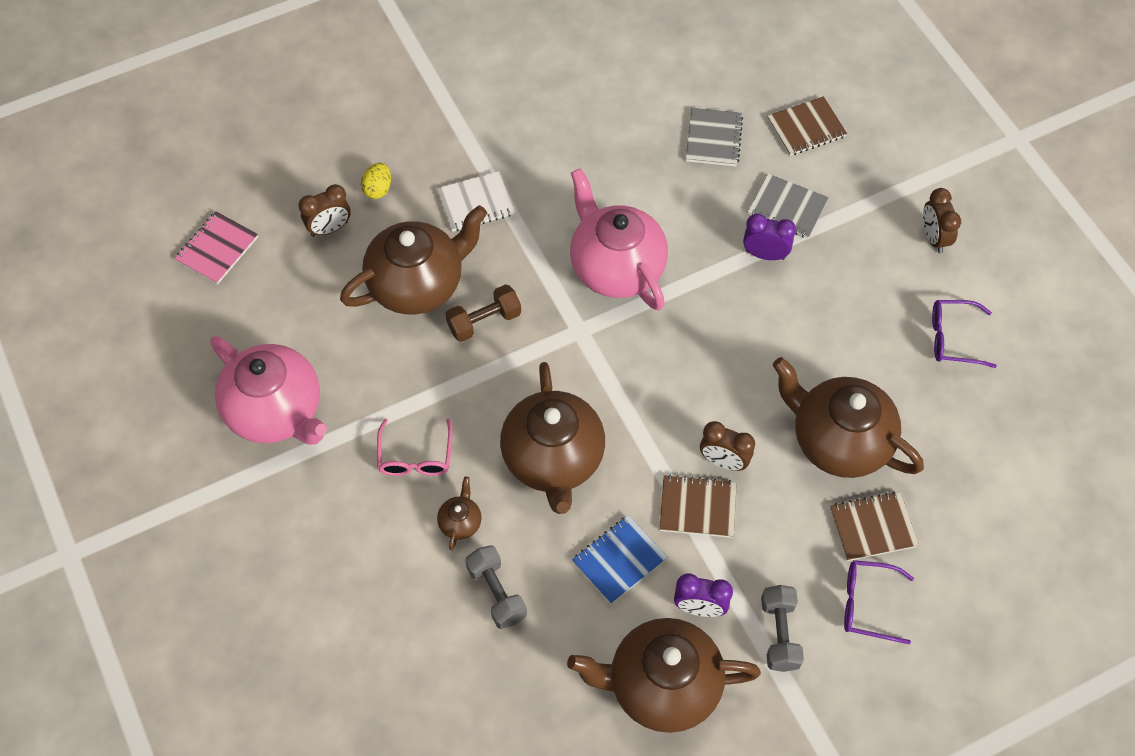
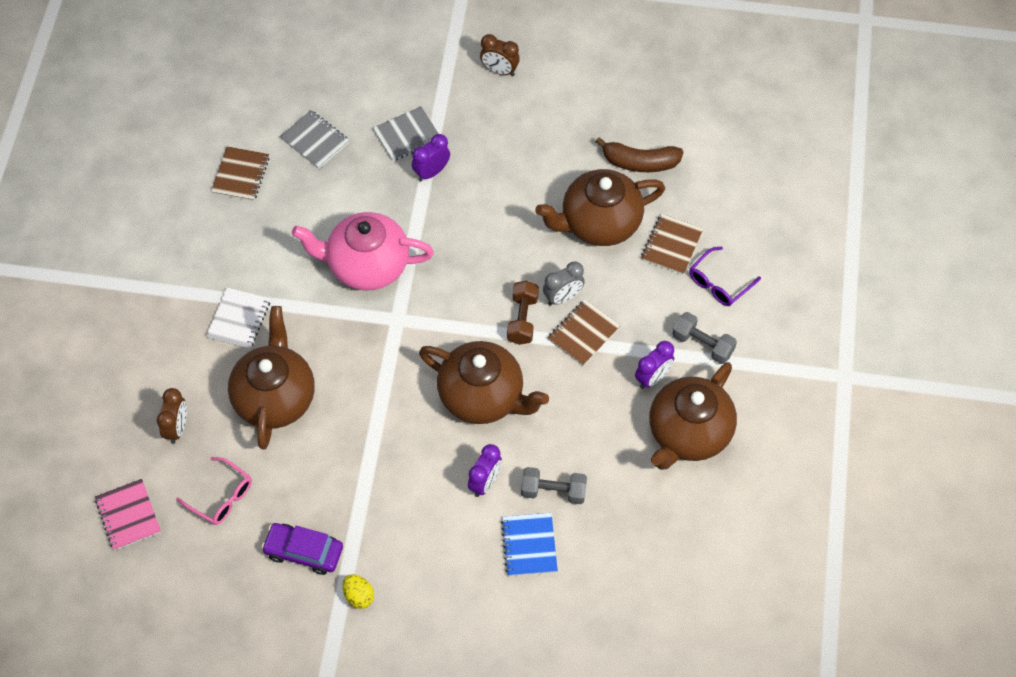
camera: 55 degrees left, 0 degrees up
pink teapot [210,336,327,445] -> purple car [262,523,343,575]
yellow egg [361,163,391,199] -> yellow egg moved to [343,574,374,609]
pink glasses [377,418,452,476] -> pink glasses moved to [176,457,252,525]
brown teapot [437,477,482,550] -> purple clock [468,444,502,497]
brown dumbbell [445,284,521,342] -> brown dumbbell moved to [507,281,539,345]
blue notebook [572,515,668,604] -> blue notebook moved to [501,513,558,576]
brown clock [700,421,755,471] -> grey clock [543,261,585,306]
brown notebook [767,96,847,156] -> brown notebook moved to [211,146,270,201]
purple glasses [932,300,997,368] -> none
none -> brown banana [596,137,683,172]

